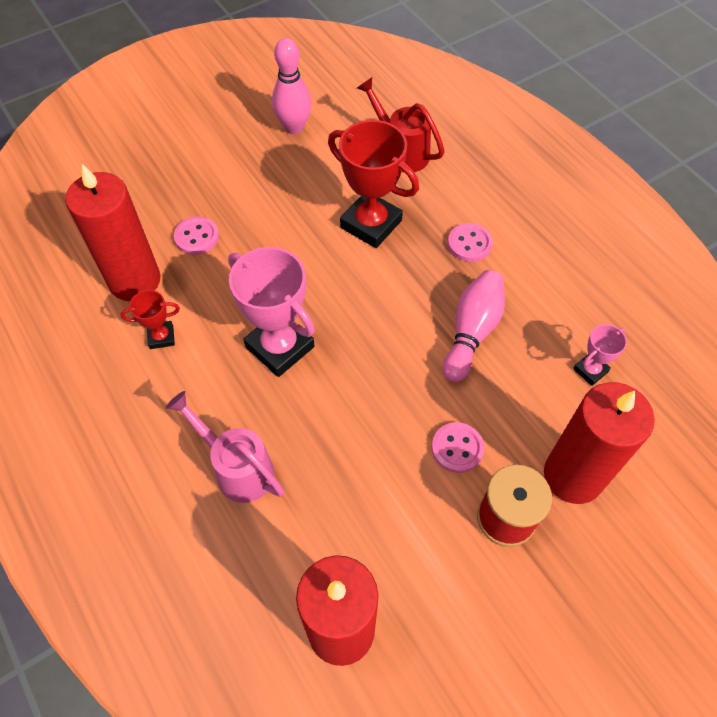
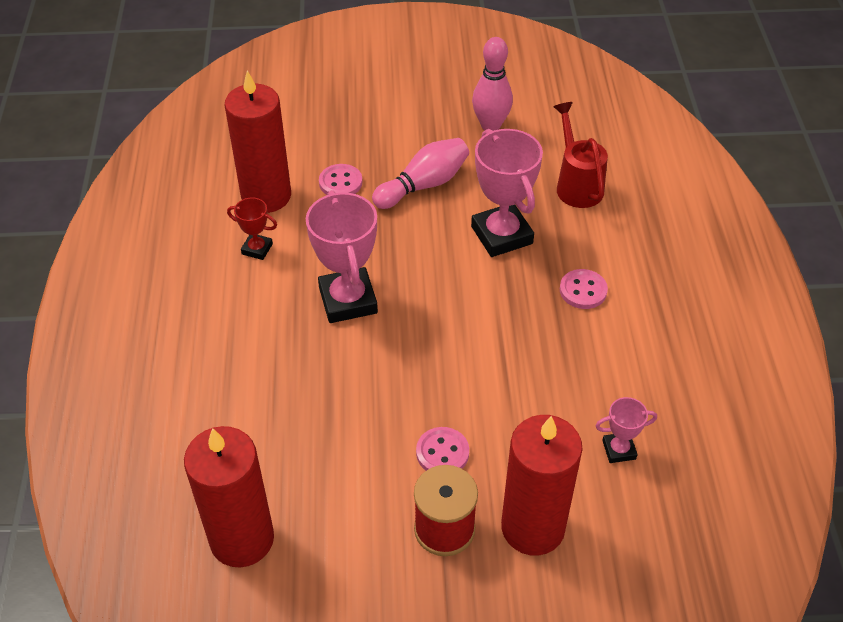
camera: 30 degrees right, 10 degrees down
pink watering can [166,391,284,503] -> none
red trophy [328,120,419,248] -> pink trophy [471,129,543,257]
pink bowling pin [443,270,505,382] -> pink bowling pin moved to [372,138,469,209]

